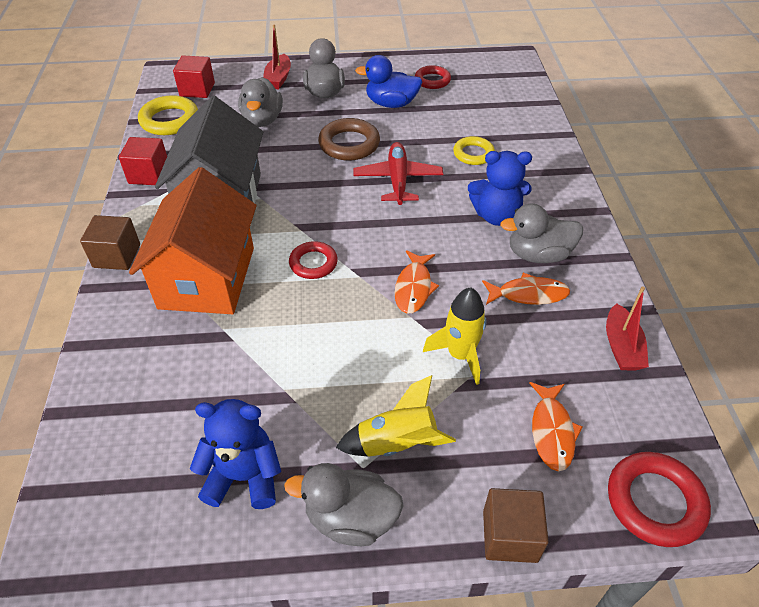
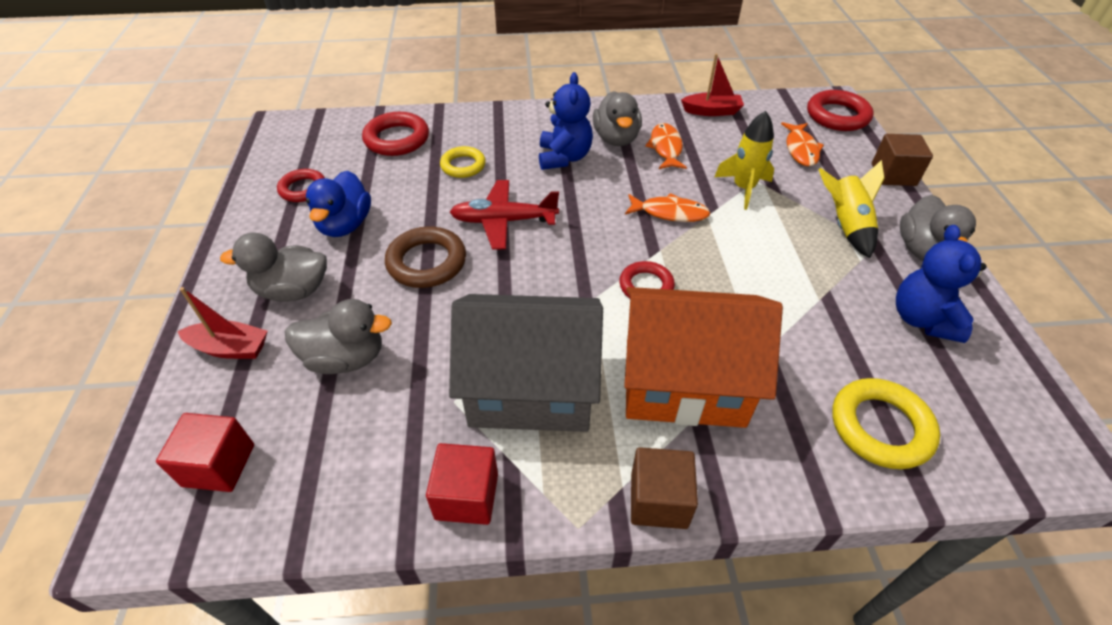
camera: 90 degrees left, 0 degrees up
yellow ring [138,95,198,135] -> yellow ring moved to [832,378,940,469]
orange fish [529,382,582,471] -> orange fish turned 90 degrees clockwise [781,122,824,167]
none -> red ring [362,112,429,156]

